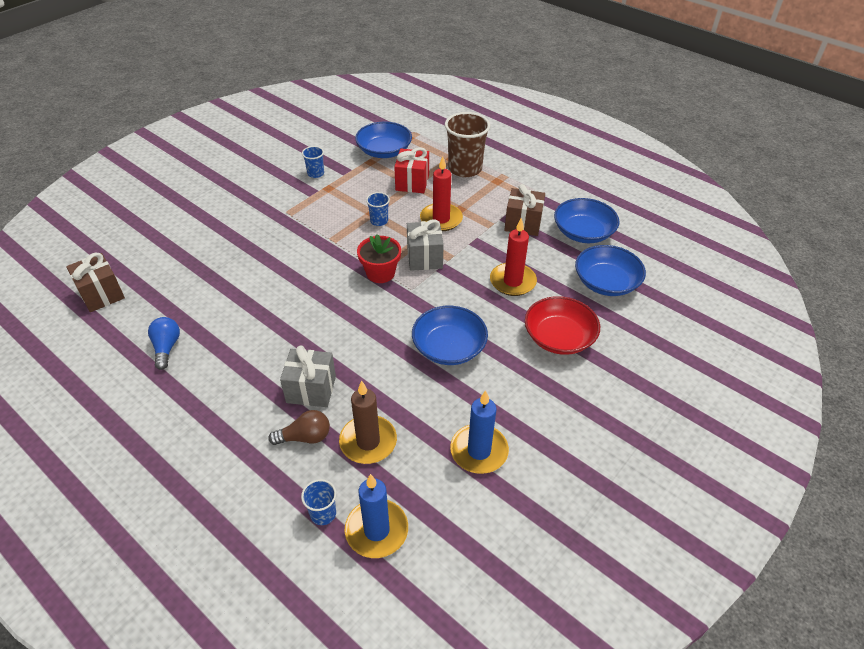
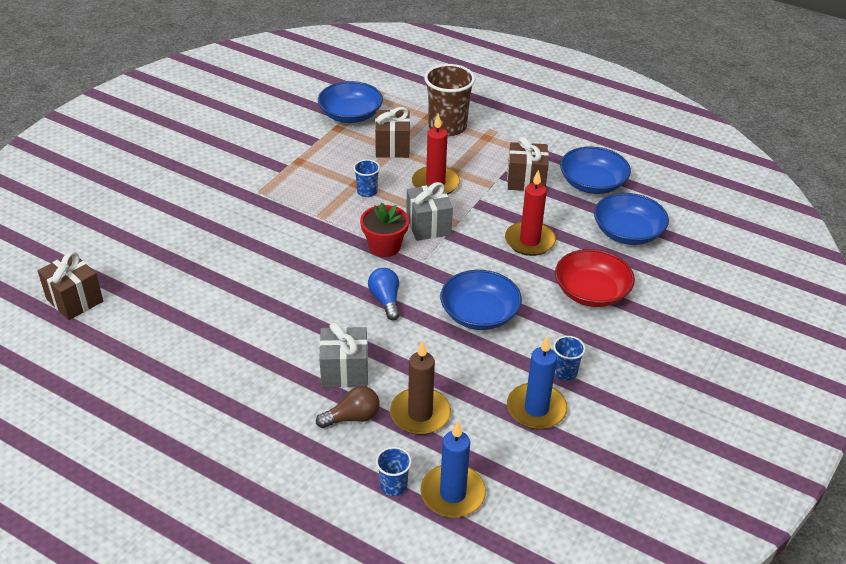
camera: 10 degrees left, 5 degrees down
blue light bulb [148,317,180,370] -> blue light bulb moved to [368,268,400,320]
blue cup [302,146,324,178] -> blue cup moved to [553,336,586,381]
red gift [394,147,429,193] -> brown gift [375,107,410,158]

